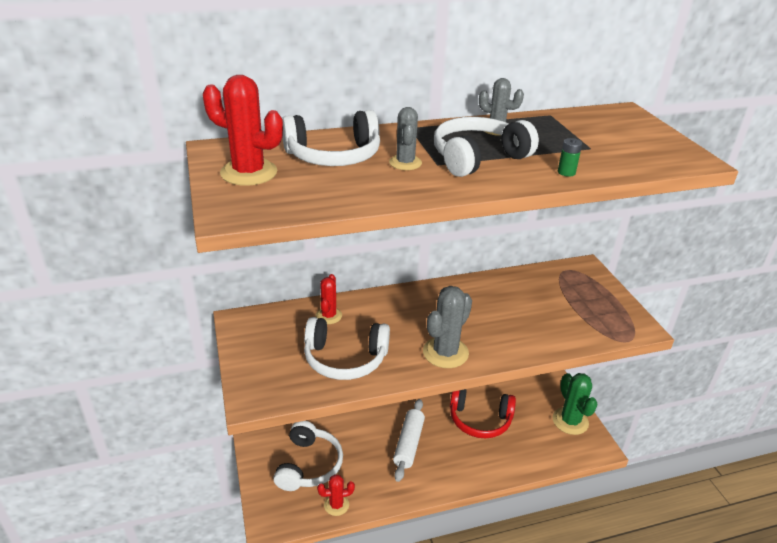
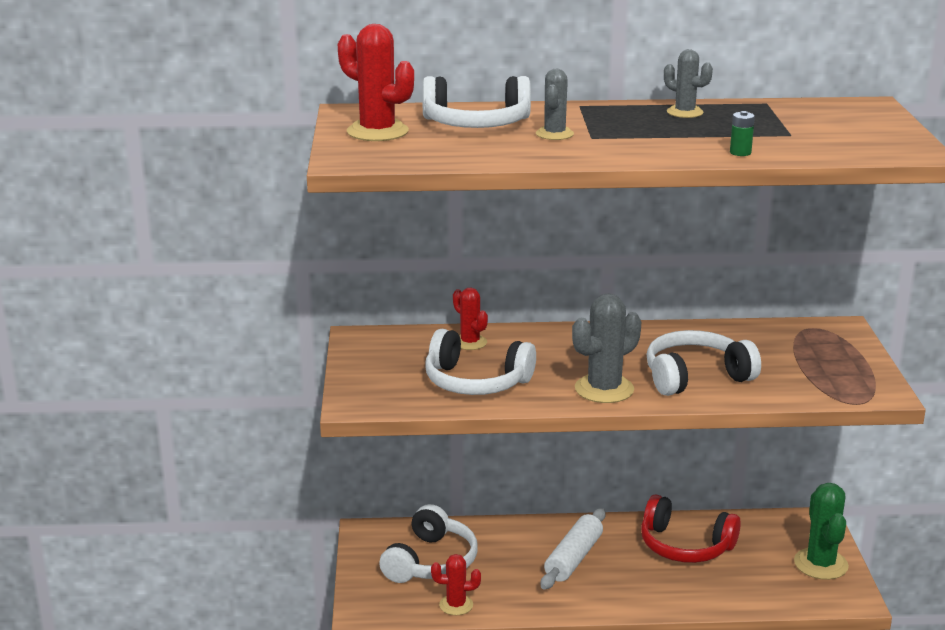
camera: 15 degrees right, 10 degrees down
red cactus [316,274,342,324] -> red cactus turned 60 degrees counterclockwise [453,287,488,350]
white headphones [434,117,539,177] -> white headphones moved to [647,330,761,396]

